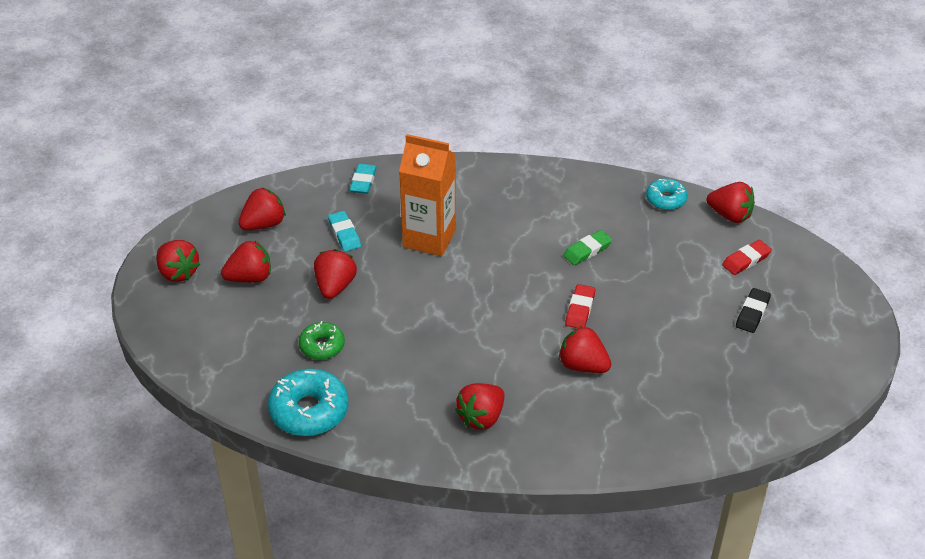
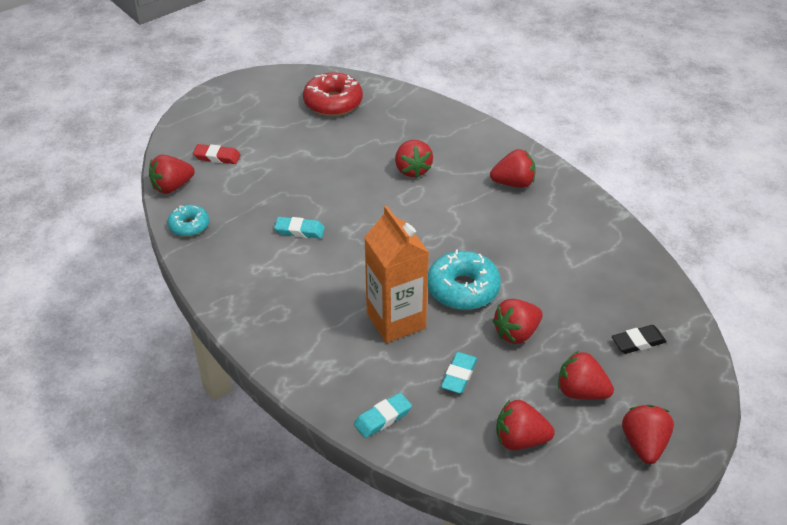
camera: 135 degrees left, 0 degrees up
turquoise donut [268,368,349,436] -> turquoise donut moved to [428,250,501,310]
green donut [299,321,345,360] -> none
green eraser [563,230,612,265] -> turquoise eraser [274,217,325,239]
red eraser [565,284,595,328] -> none
red strawberry [707,182,755,223] -> red strawberry turned 105 degrees counterclockwise [149,155,195,194]
black eraser [736,288,771,333] -> black eraser moved to [612,325,667,354]
none -> red donut [303,72,363,116]

